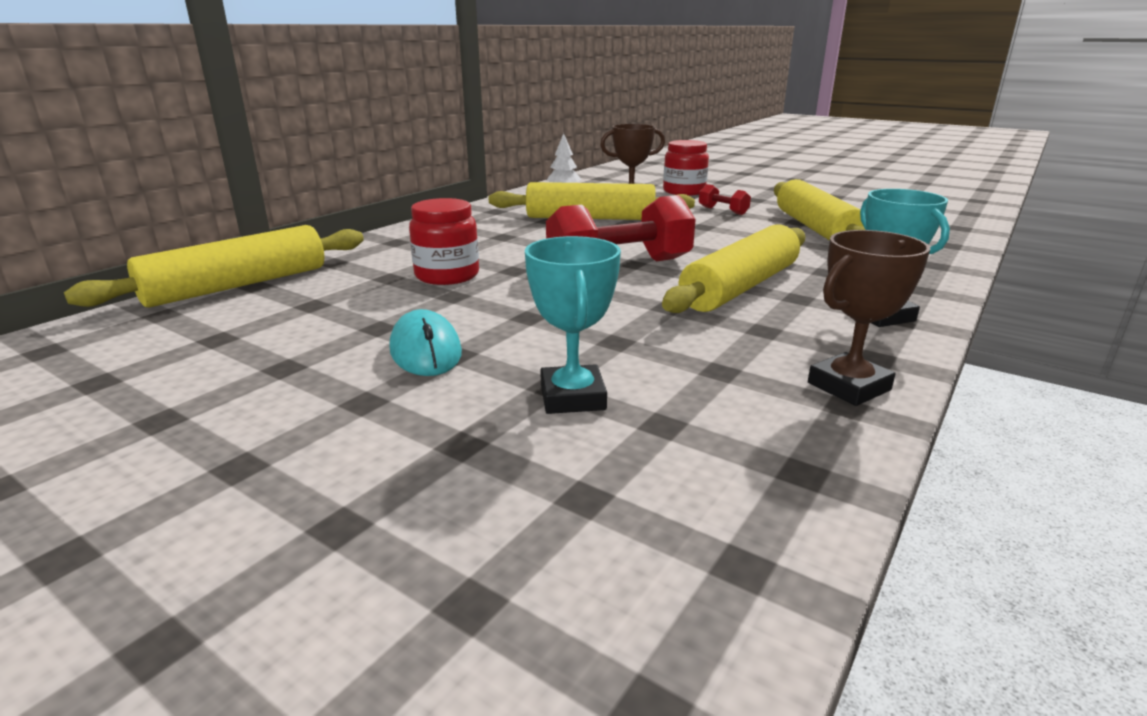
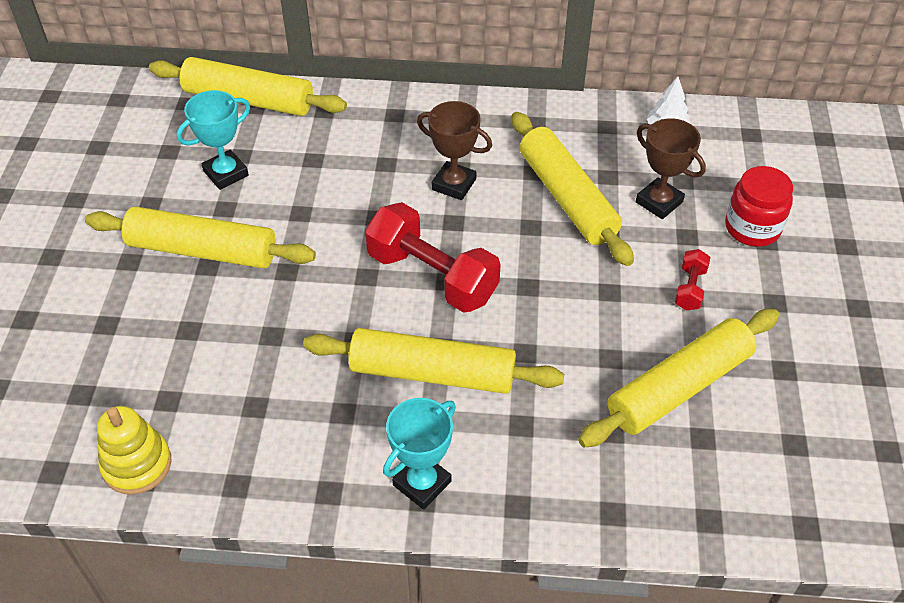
camera: 60 degrees right, 25 degrees up
turquoise mouse [390,309,462,376] -> yellow rolling pin [85,206,316,269]
red jar [409,198,479,285] -> none
turquoise trophy [525,236,621,414] -> turquoise trophy moved to [177,90,250,190]
brown trophy [808,230,930,406] -> brown trophy moved to [417,101,492,200]
none -> yellow stacking toy [97,406,171,495]

